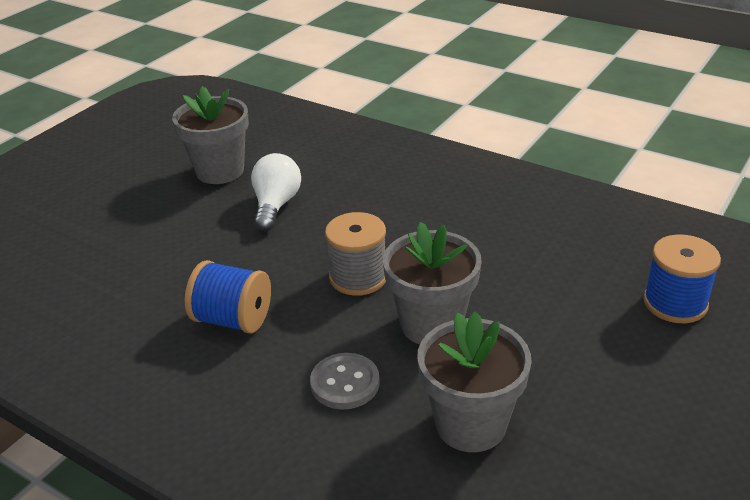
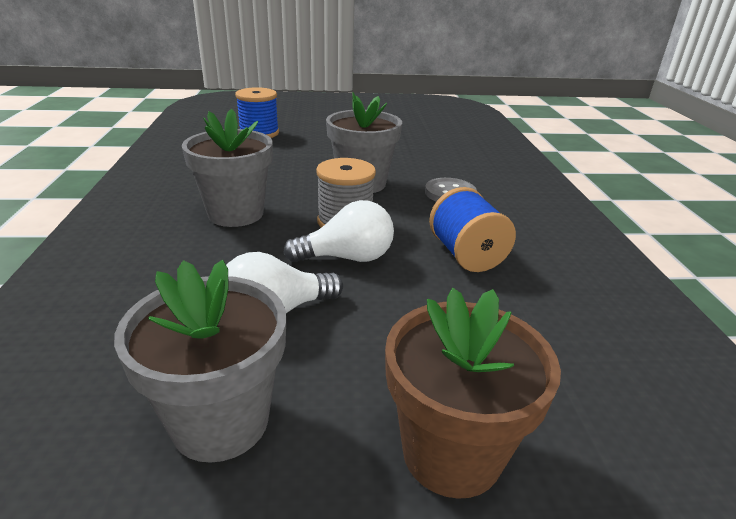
camera: 130 degrees left, 5 degrees down
grey flower pot [417,311,532,452] -> grey flower pot moved to [182,108,273,227]
none -> white light bulb [283,200,394,262]
none -> brown flower pot [385,288,561,499]

